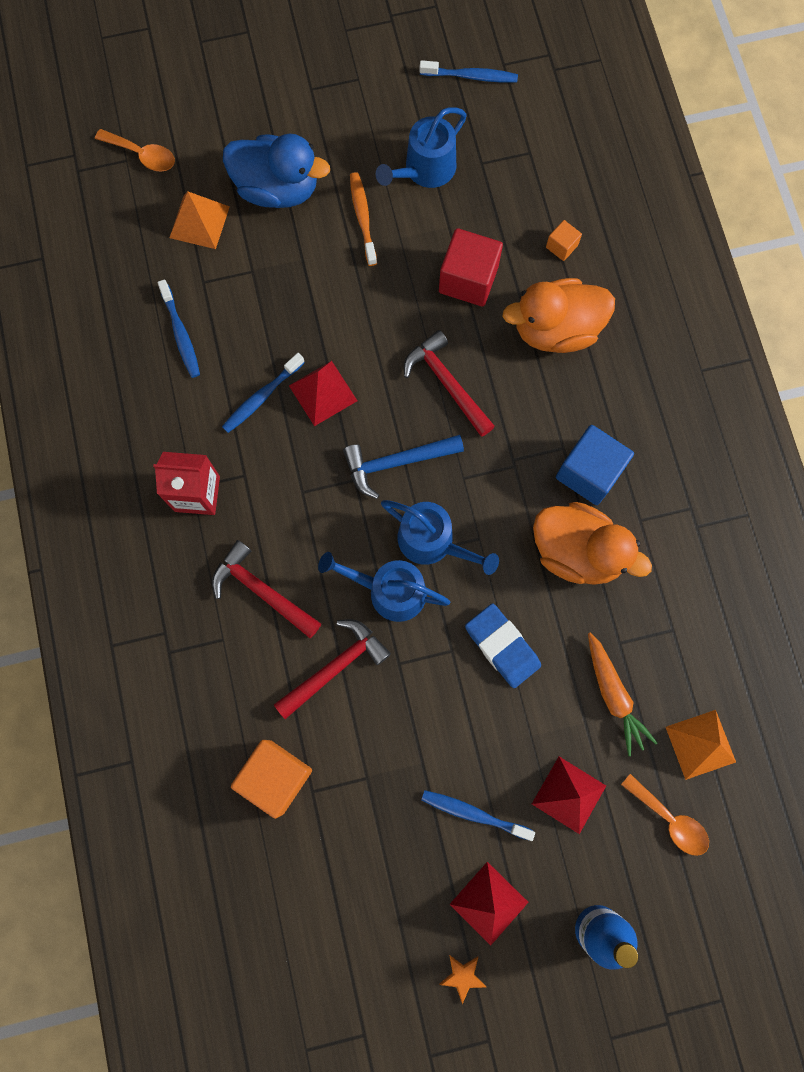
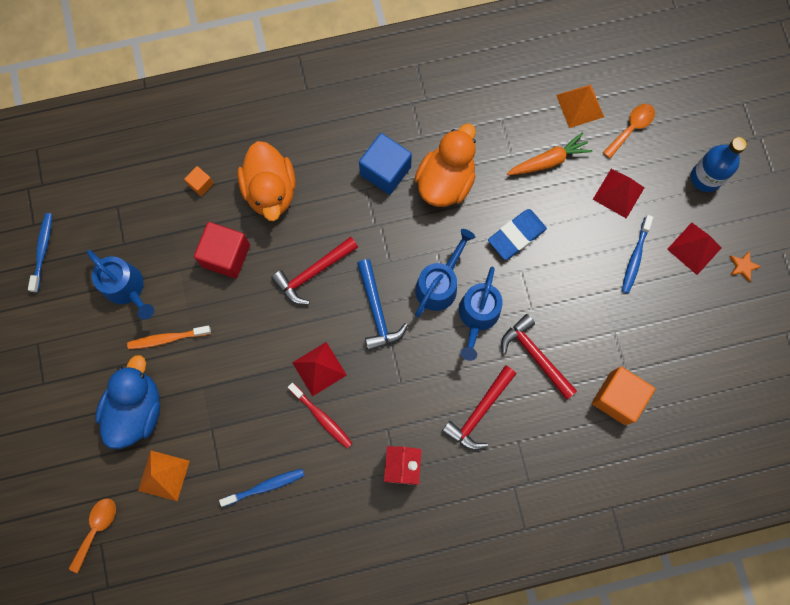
camera: 90 degrees left, 0 degrees up
blue toothbrush [222,353,305,433] -> red toothbrush [288,383,352,448]

